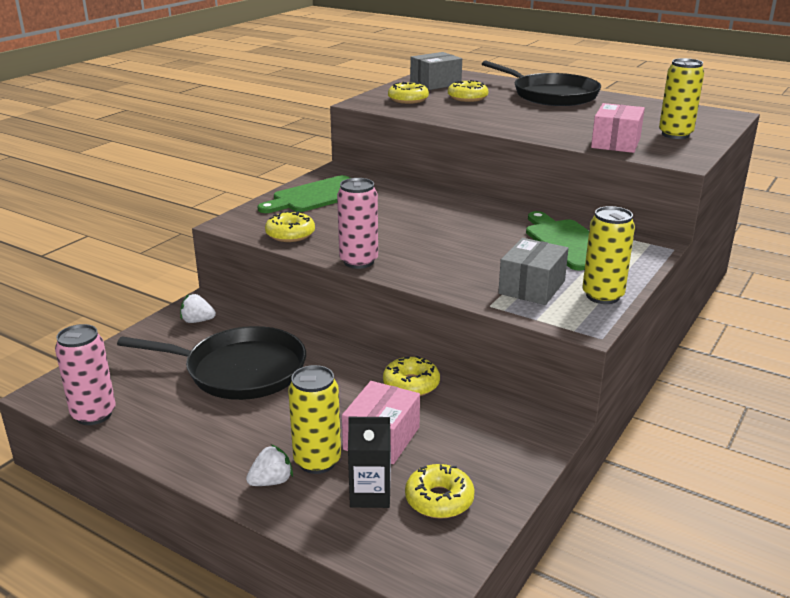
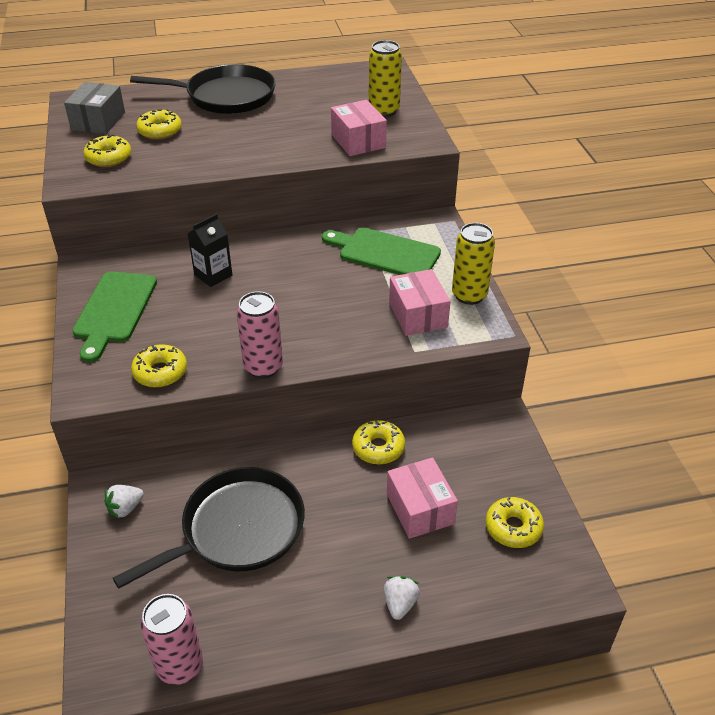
camera: 45 degrees left, 15 degrees up
yellow can [288,365,341,474] -> none
black carton [348,417,391,508] -> black carton moved to [188,214,232,287]
grey box [498,238,569,305] -> pink box [389,269,451,336]

